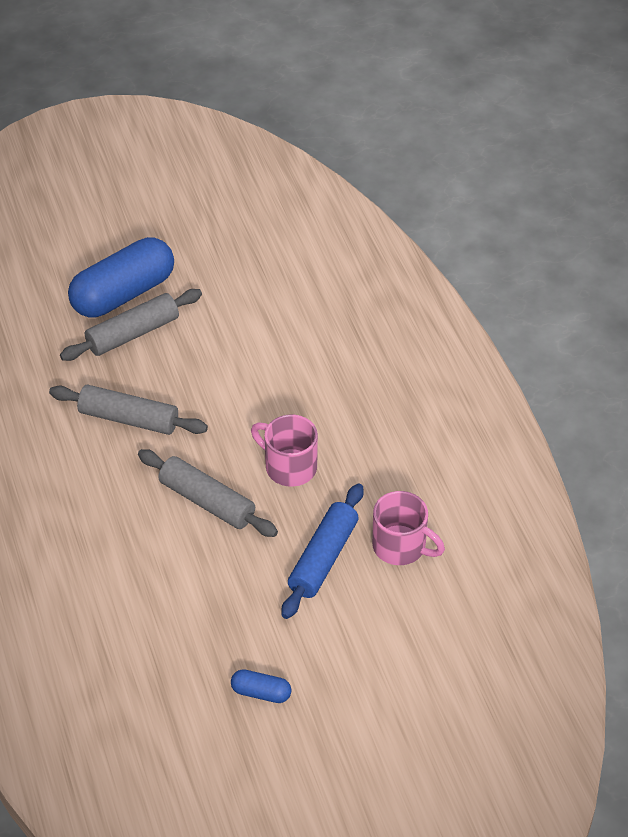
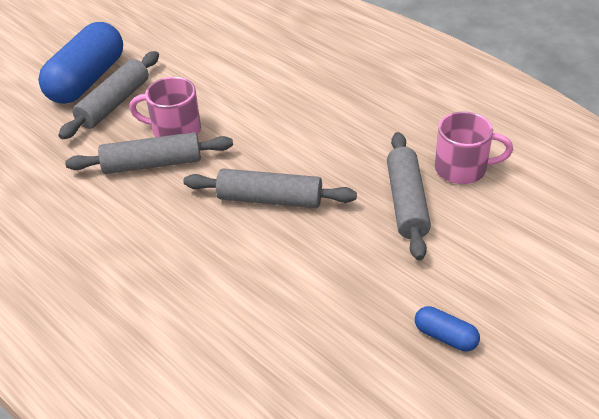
camera: 25 degrees left, 5 degrees down
blue capsule [231,669,291,703] -> blue capsule turned 45 degrees clockwise [415,306,480,352]
pink mug [251,414,318,487] -> pink mug moved to [129,77,201,137]
blue rolling pin [282,484,363,619] -> grey rolling pin [387,132,431,261]

